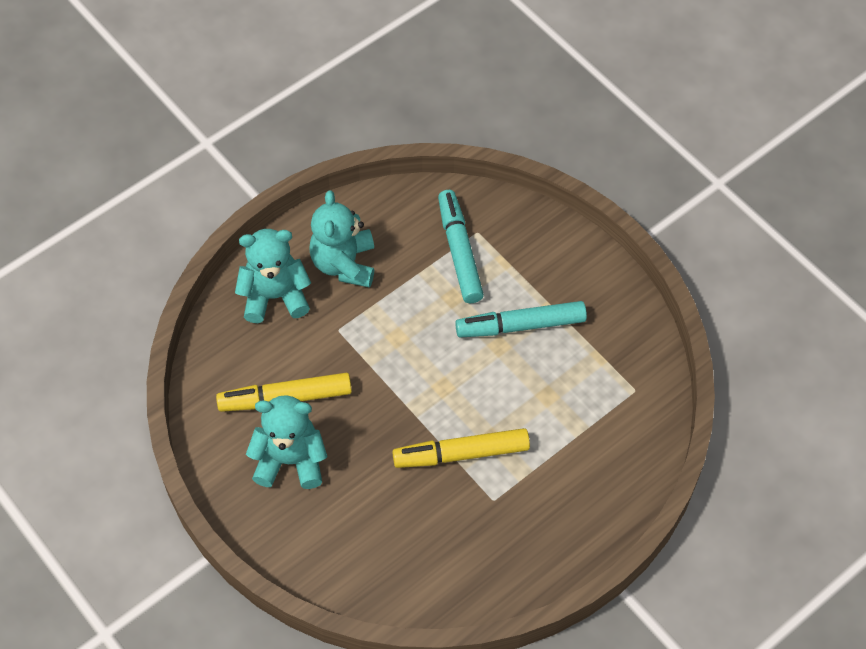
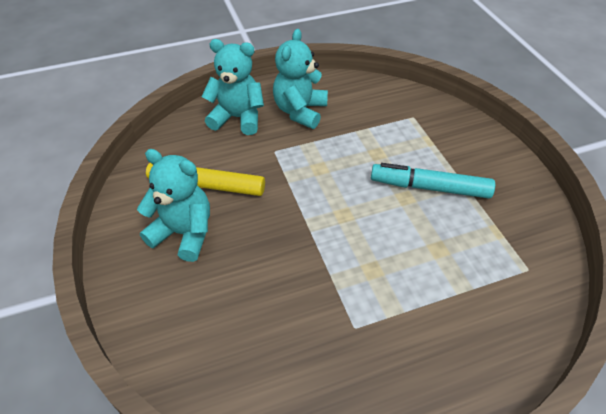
camera: 20 degrees right, 10 degrees down
yellow marker [392,428,530,468] -> none
turquoise marker [438,190,484,303] -> none

